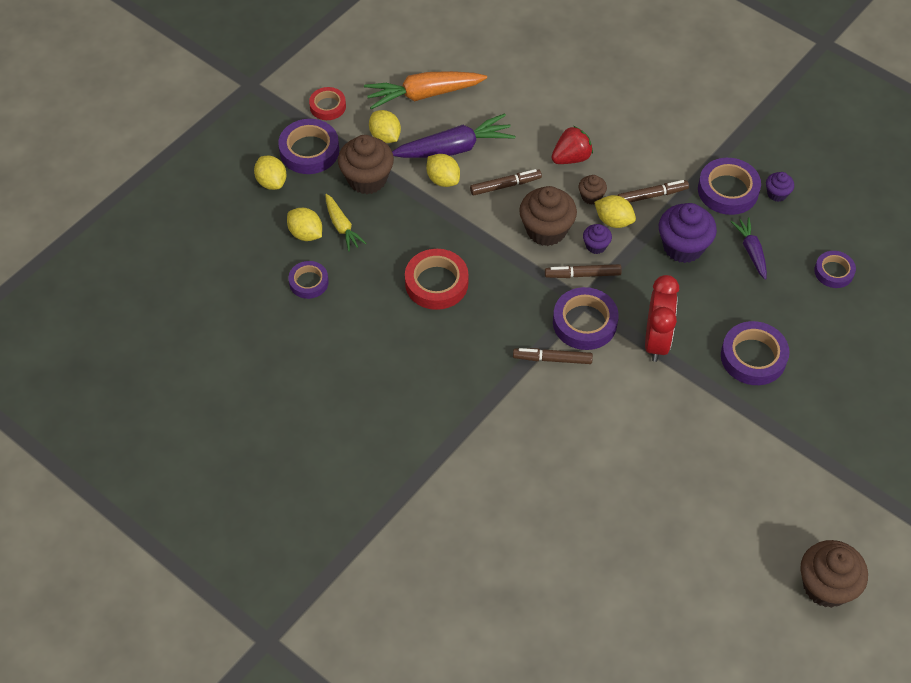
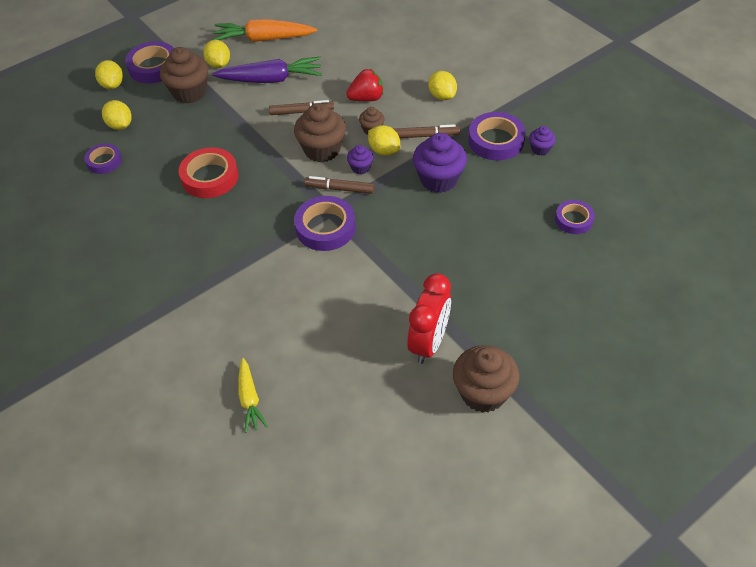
camera: 15 degrees right, 5 degrees down
red tape [309,87,346,120] -> none
yellow carrot [325,194,367,251] -> yellow carrot moved to [238,358,268,433]
yellow lemon [426,154,460,187] -> yellow lemon moved to [428,71,457,100]
brown marker [513,348,593,364] -> none
red clock [645,275,679,362] -> red clock moved to [407,273,451,364]
purple tape [721,321,790,385] -> none
purple carrot [731,217,767,280] -> none
brown cupcake [800,540,868,608] -> brown cupcake moved to [453,345,520,413]

